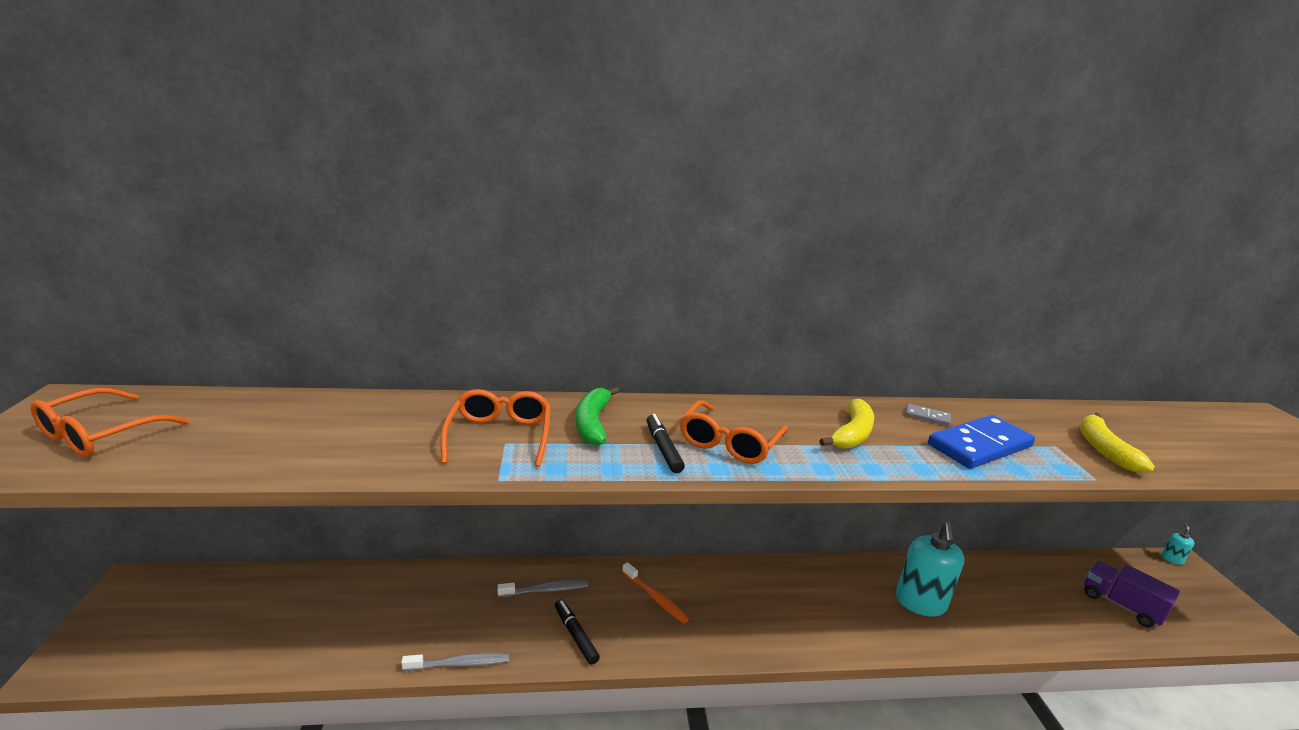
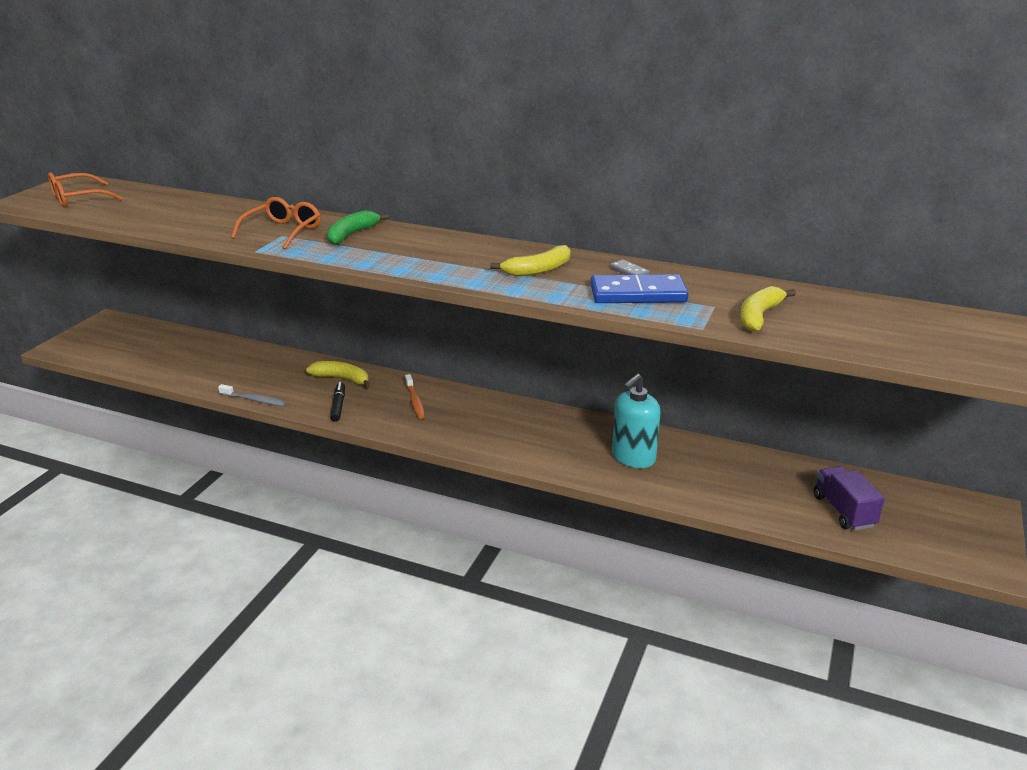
camera: 30 degrees right, 5 degrees up
grey toothbrush [497,580,588,597] -> yellow banana [306,361,371,388]
black marker [647,414,685,473] -> none
orange glasses [680,400,788,464] -> none
turquoise soap dispenser [1161,523,1194,565] -> none

